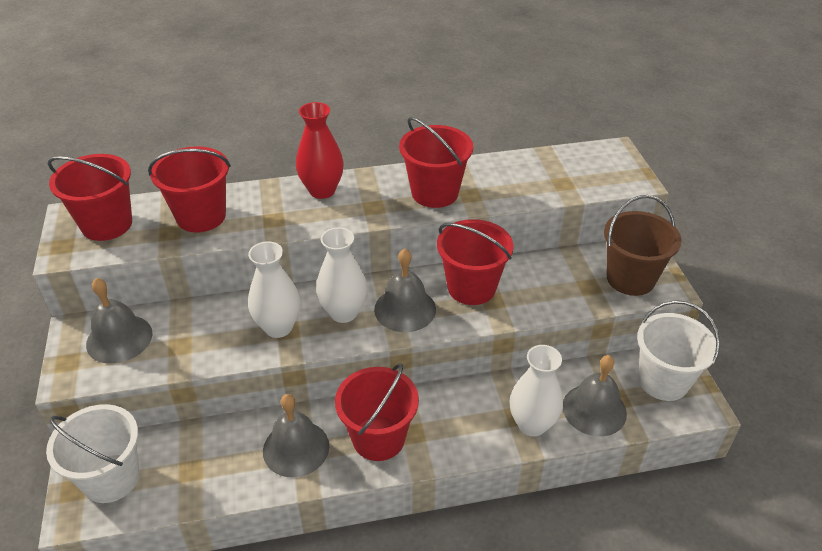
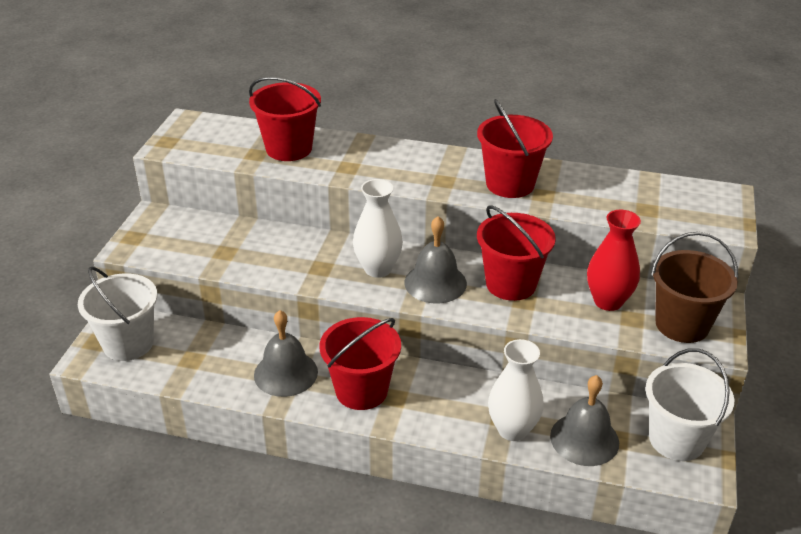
camera: 25 degrees right, 5 degrees down
red bucket [48,154,132,241] -> none
grey bell [86,278,152,364] -> none
white vase [248,241,301,338] -> none
red vase [296,102,344,199] -> red vase moved to [587,210,641,311]

